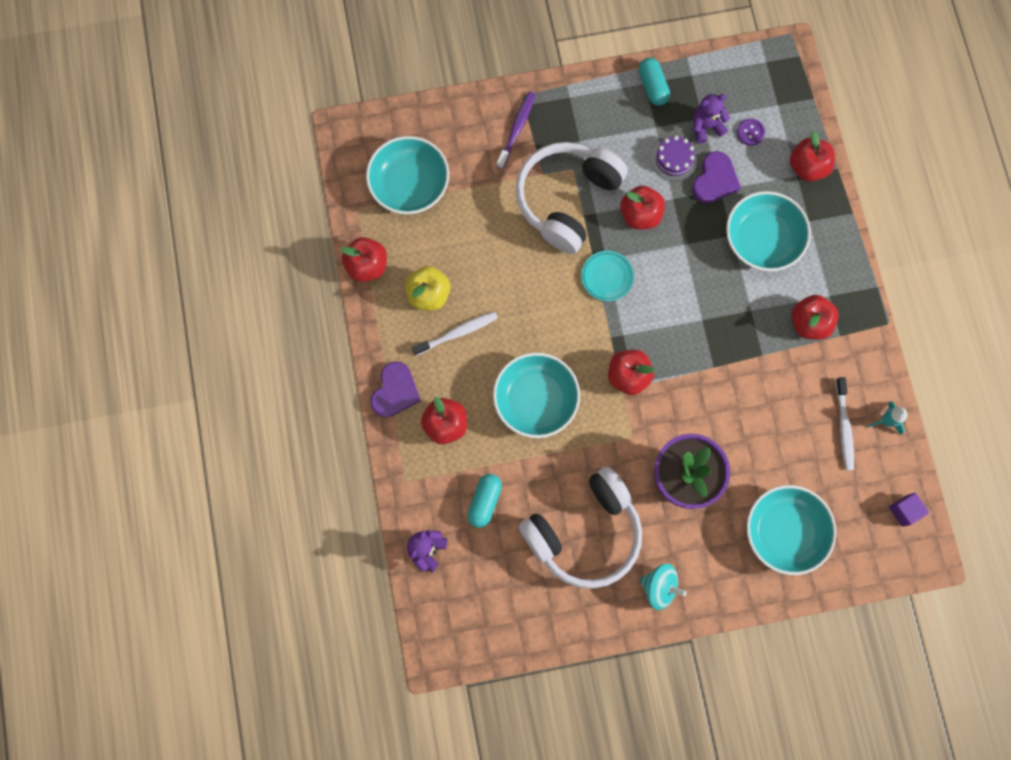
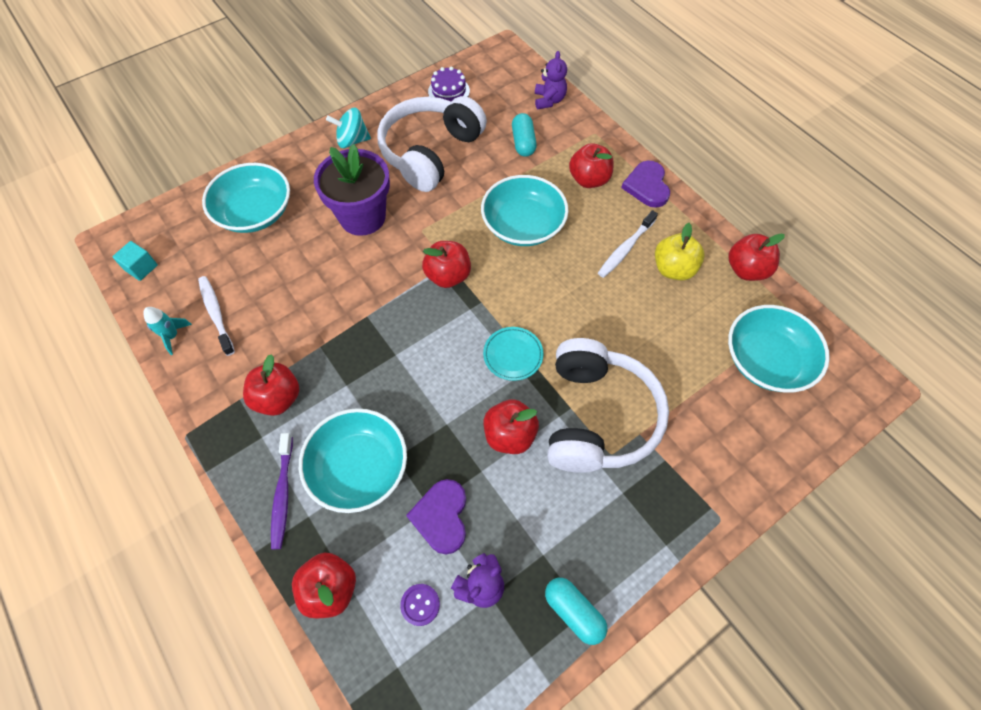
camera: 155 degrees right, 15 degrees down
purple toothbrush [496,91,536,169] -> purple toothbrush moved to [271,433,293,549]
purple cake [651,136,697,181] -> purple cake moved to [428,66,470,102]
purple cube [889,493,929,527] -> turquoise cube [112,241,158,281]

